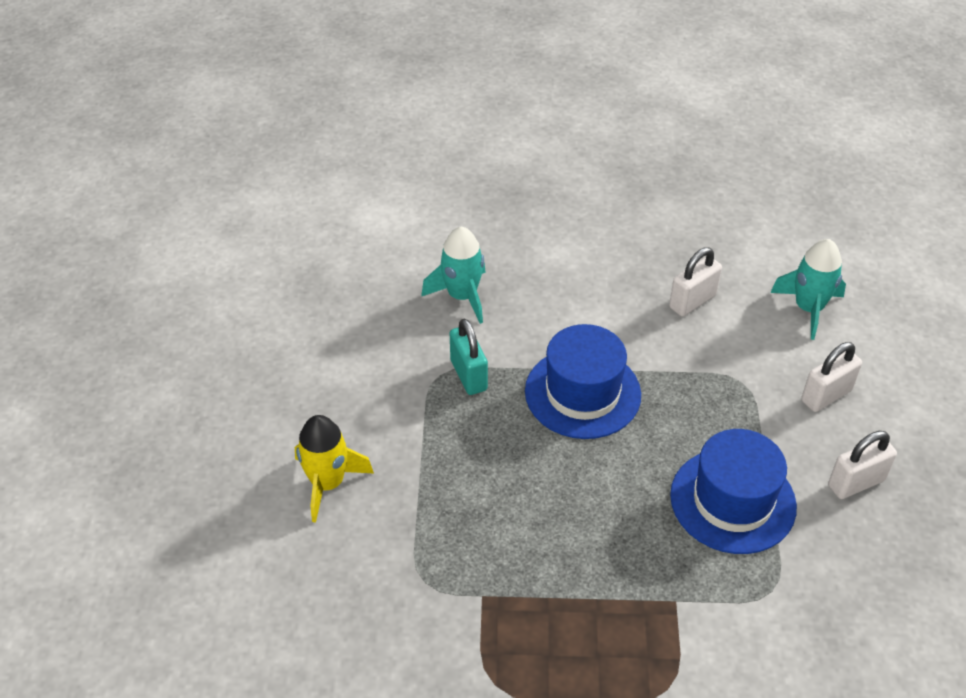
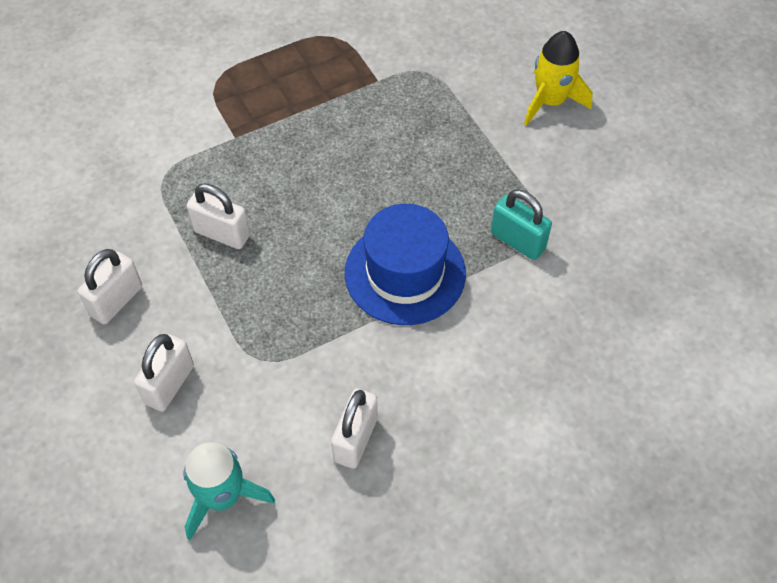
camera: 150 degrees right, 10 degrees up
turquoise rocket [421,227,486,324] -> none
blue hat [670,429,797,554] -> white padlock [187,184,250,249]

